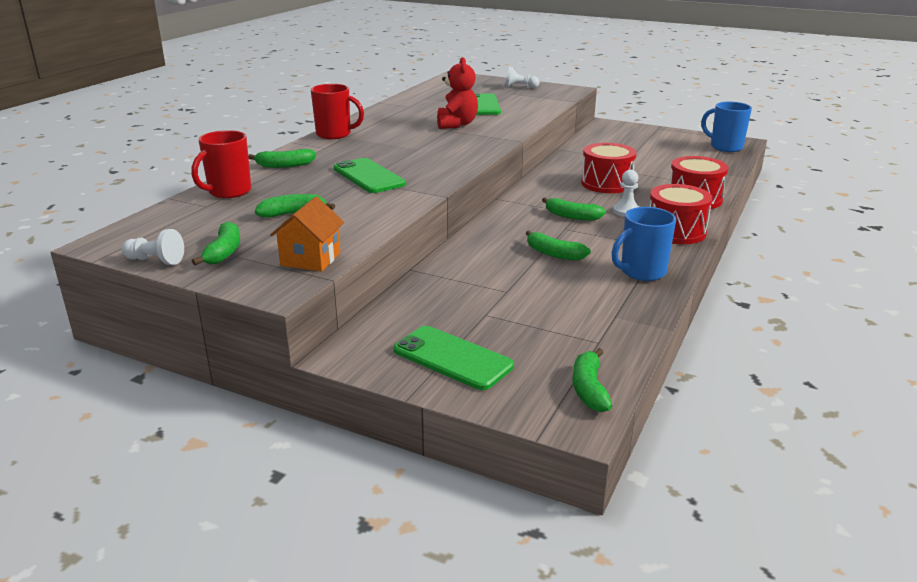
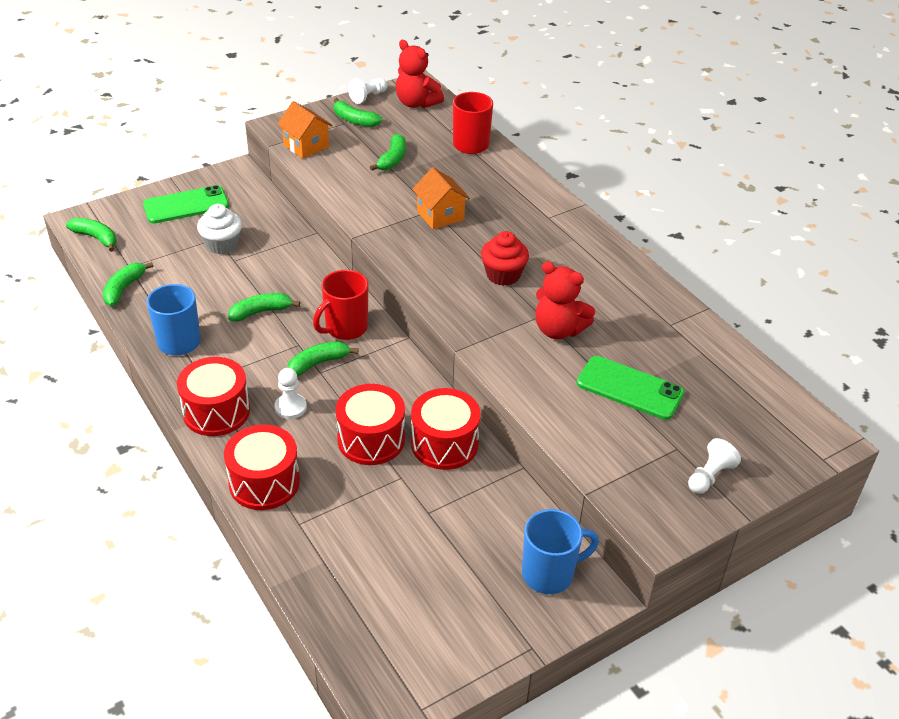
camera: 120 degrees right, 15 degrees up
green banana [248,149,316,168] -> green banana moved to [103,262,153,306]
red mug [311,84,364,139] -> red mug moved to [313,270,368,340]
green phone [334,158,406,193] -> orange house [412,167,470,229]
blue mug [701,102,752,152] -> blue mug moved to [522,509,599,594]
none -> white cupcake [197,204,242,254]
none -> red teddy bear [396,40,444,108]
none -> red drum [411,388,481,470]
none -> red cupcake [481,231,529,286]

